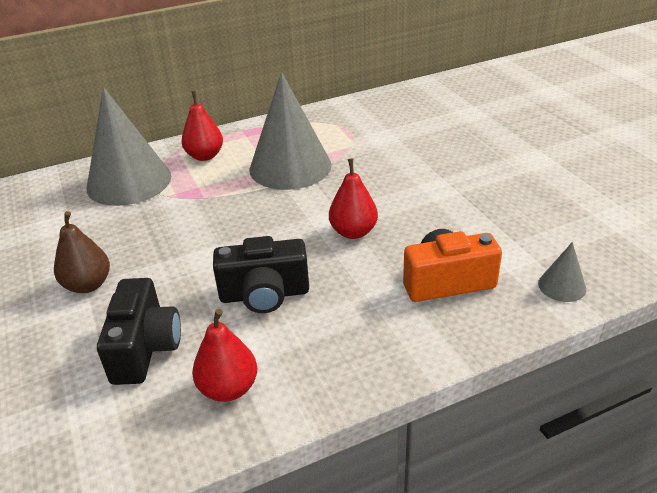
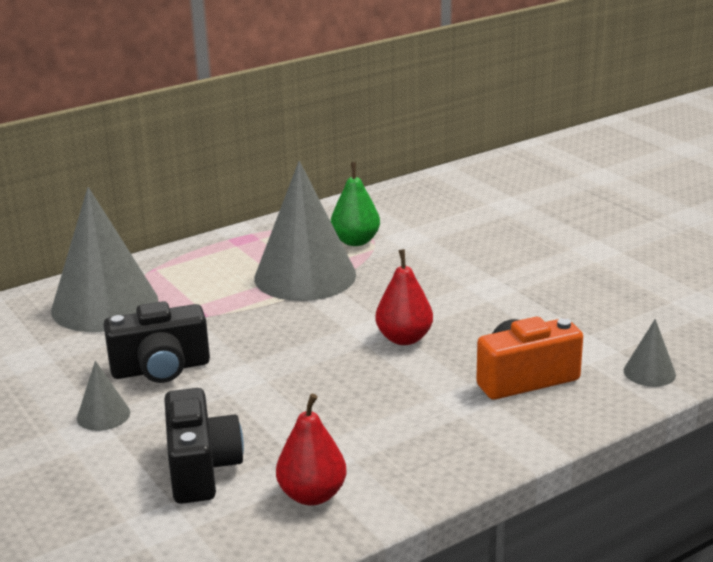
camera: 10 degrees left, 10 degrees down
brown pear [54,211,110,293] -> grey cone [77,361,130,431]
red pear [181,91,223,161] -> none
black camera [213,236,309,313] -> black camera moved to [104,301,210,383]
none -> green pear [331,162,380,246]

